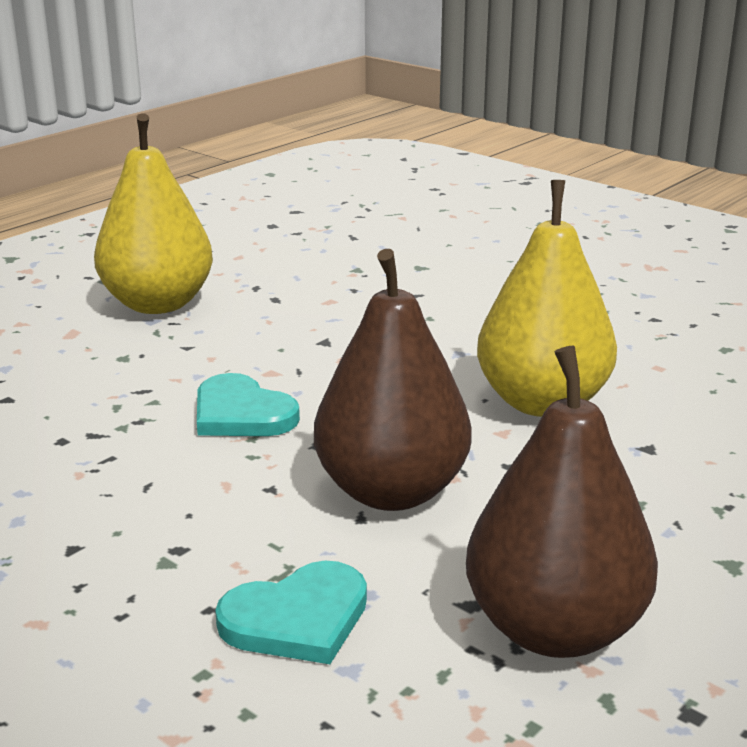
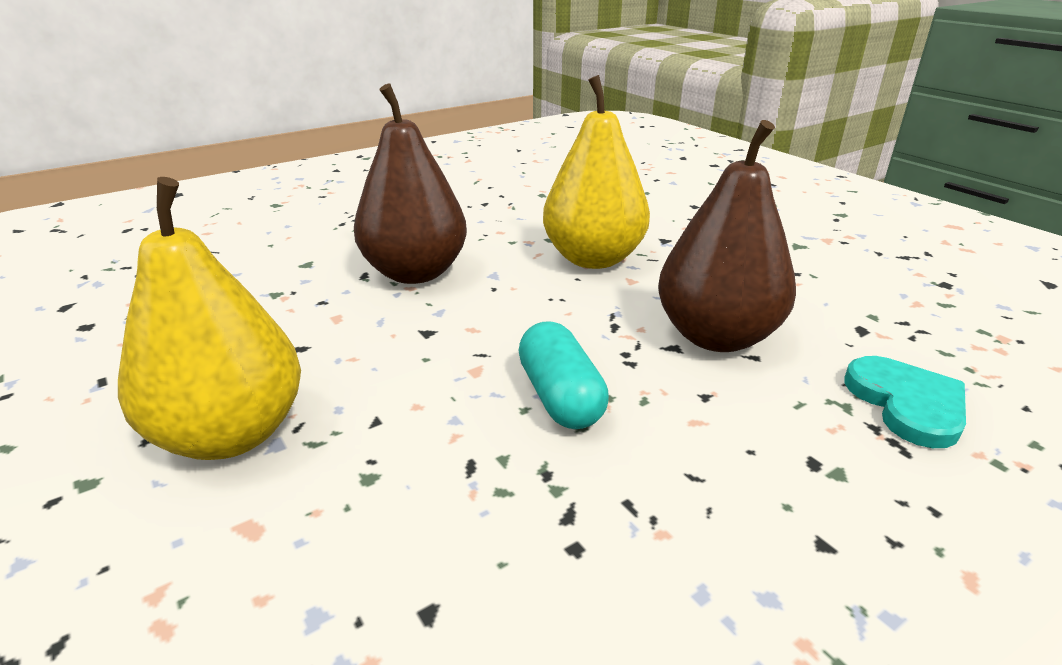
camera: 75 degrees left, 5 degrees up
turquoise heart [197,373,300,436] -> turquoise capsule [519,322,609,429]
brown pear [466,346,658,658] -> brown pear moved to [354,84,467,284]

